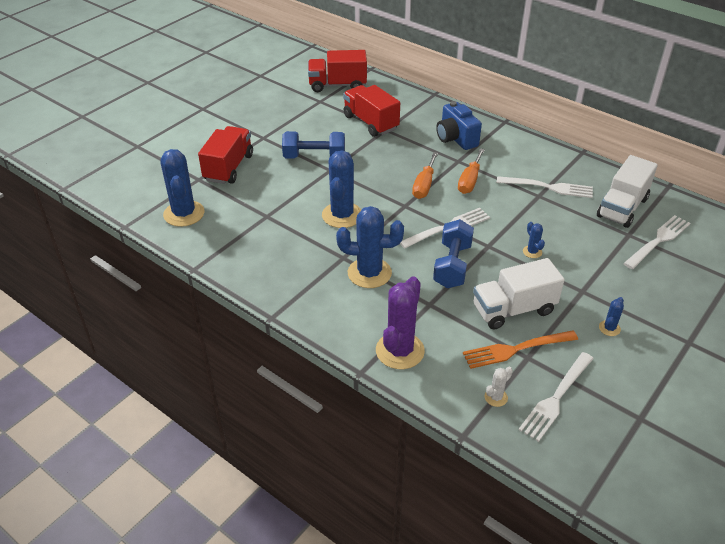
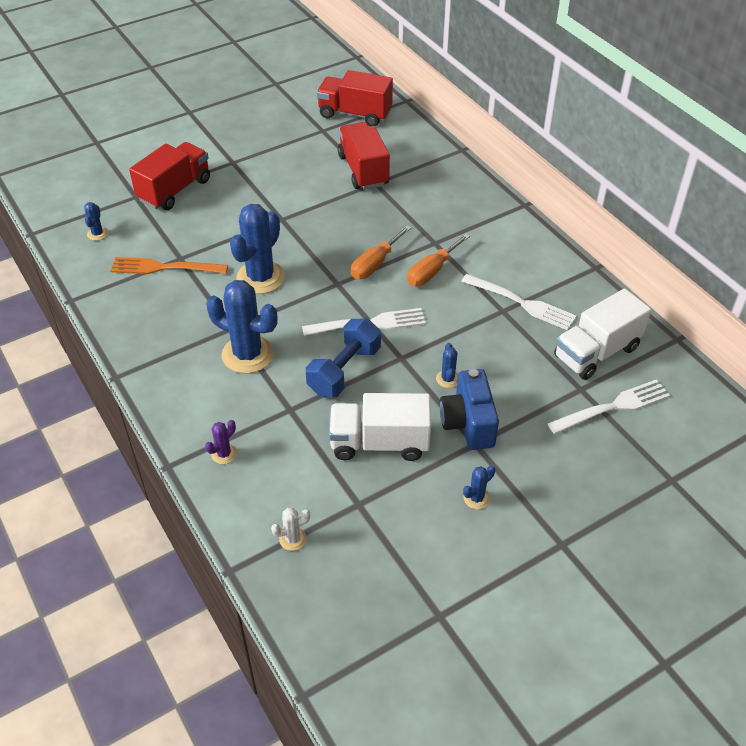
camera: 20 degrees right, 5 degrees up
blue cactus [160,149,204,227] -> blue cactus [84,202,108,241], size x0.45
blue dumbbell [282,131,345,159] -> none
purple cactus [376,276,425,369] -> purple cactus [205,420,237,464], size x0.45
blue camera [436,101,482,150] -> blue camera moved to [440,369,499,450]
orange fork [463,330,578,369] -> orange fork moved to [110,257,228,274]
white fork [518,352,594,442] -> none

